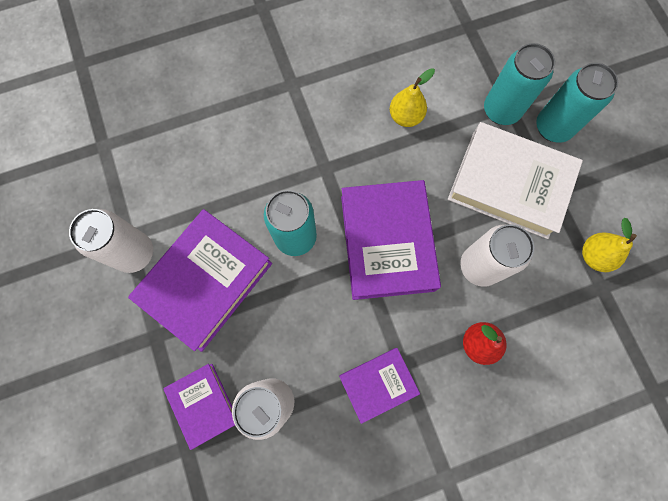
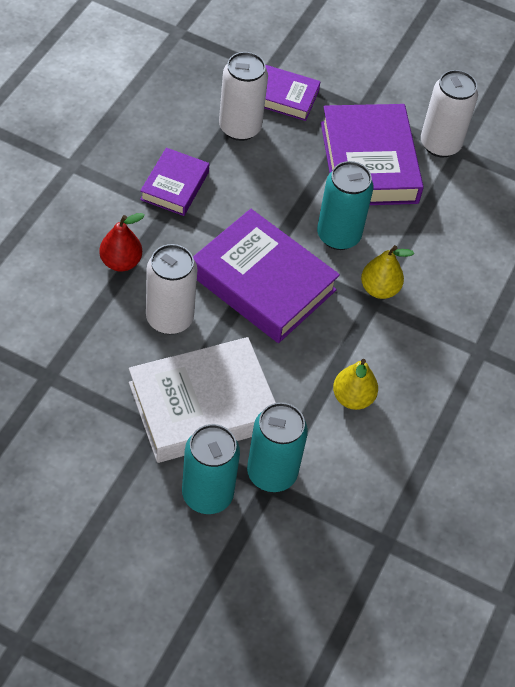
camera: 130 degrees right, 20 degrees down
yellow pear [582,218,637,272] -> yellow pear moved to [361,245,414,299]

